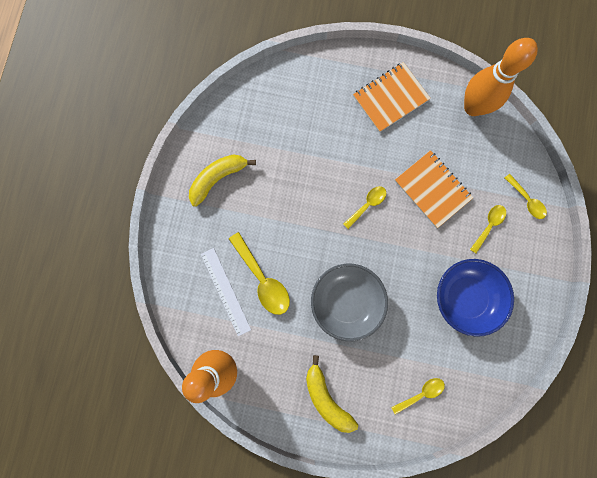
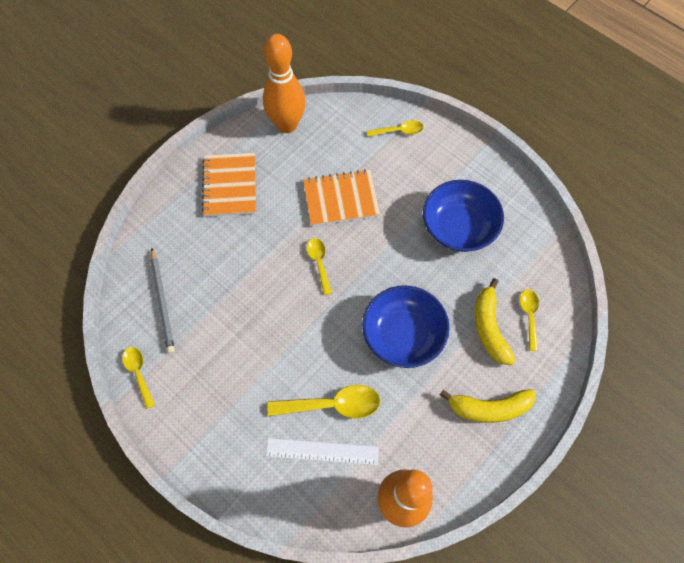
camera: 60 degrees left, 15 degrees down
yellow banana [189,155,256,207] -> yellow banana moved to [474,278,516,365]
grey bowl [311,264,388,341] -> blue bowl [362,285,450,368]
yellow spoon [470,205,506,253] -> yellow spoon moved to [122,347,155,409]
none -> grey pencil [150,248,175,353]

